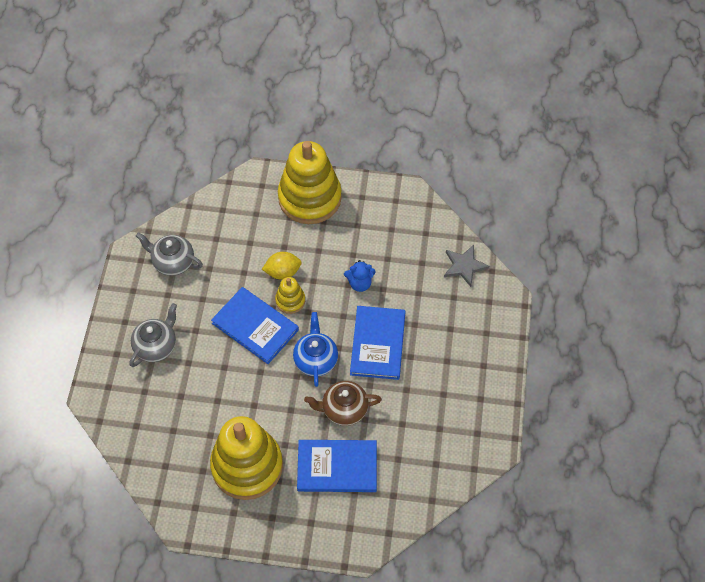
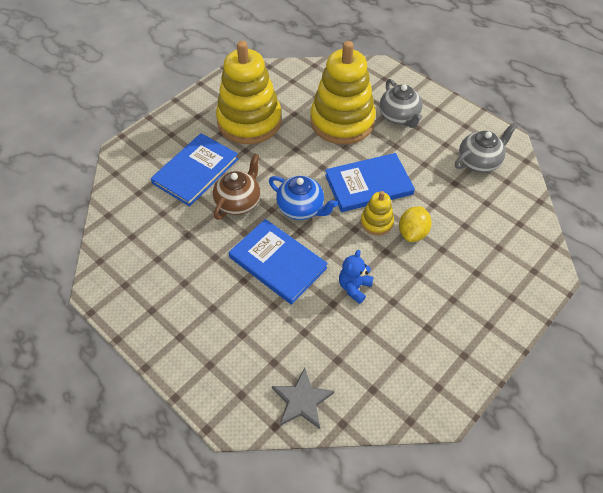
camera: 125 degrees right, 5 degrees down
yellow stacking toy [278,141,342,224] -> yellow stacking toy moved to [310,41,376,144]

